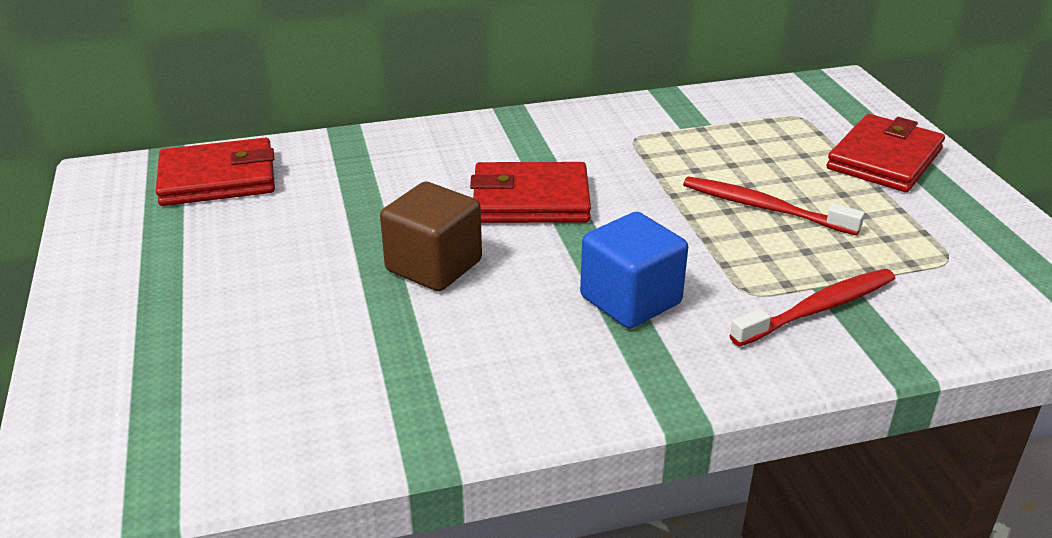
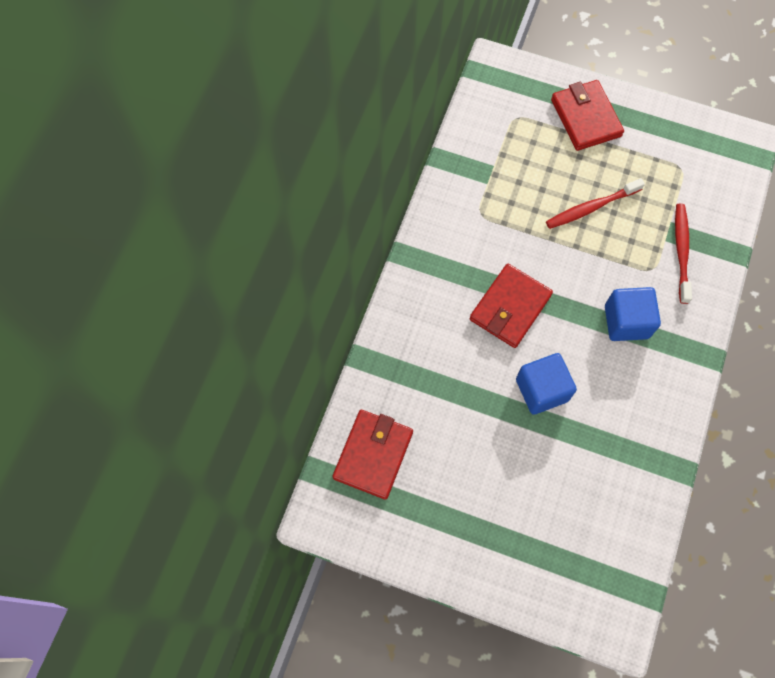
camera: 55 degrees left, 35 degrees up
brown cube [380,182,482,292] -> blue cube [516,353,577,414]

